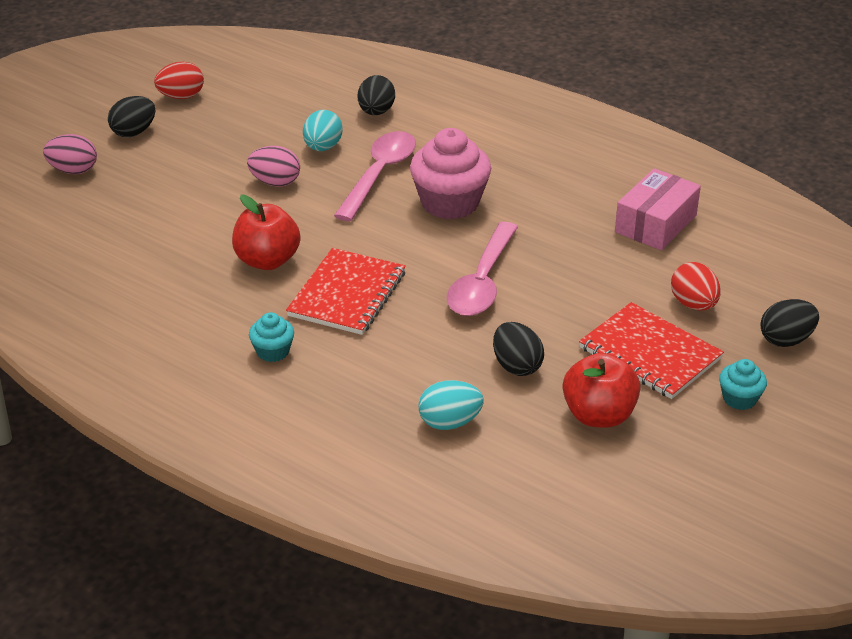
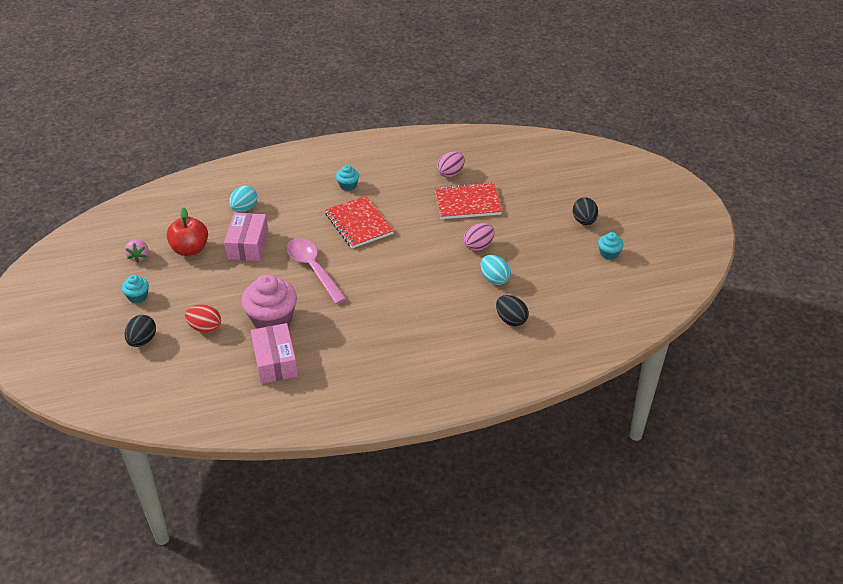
camera: 130 degrees right, 5 degrees up
pink egg [43,134,97,174] -> pink egg moved to [437,152,465,178]
red egg [154,62,204,99] -> turquoise cupcake [598,232,624,260]
red apple [232,195,300,270] -> none
pink spoon [334,131,416,221] -> none
pink cupcake [410,128,491,219] -> pink cupcake moved to [241,274,297,328]
black egg [493,322,544,376] -> pink box [224,213,268,261]
red notebook [579,302,724,399] -> red notebook moved to [435,182,502,219]
none -> pink strawberry [125,239,149,262]

